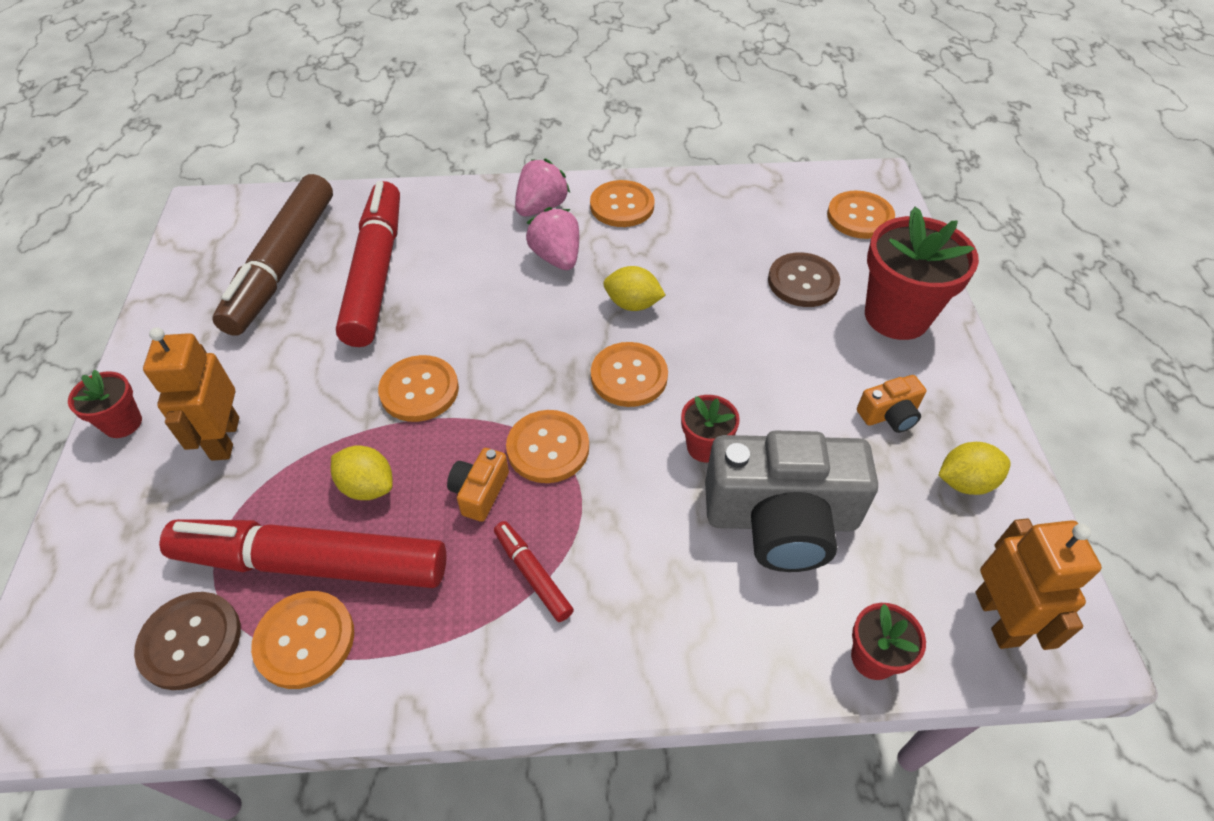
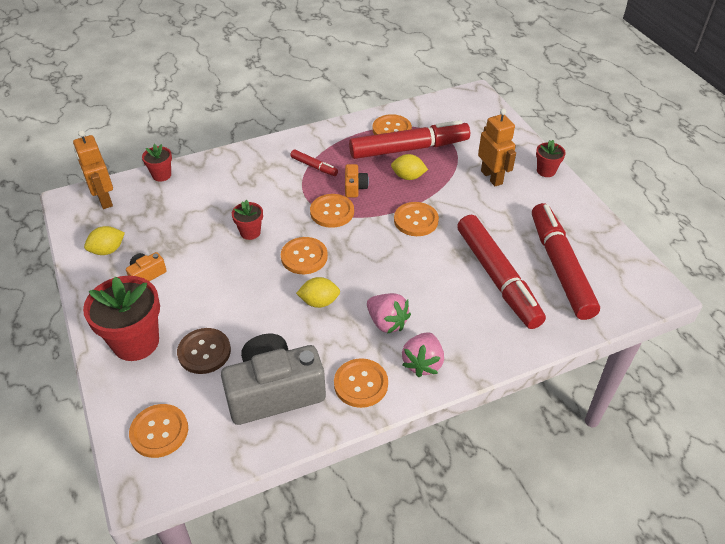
camera: 160 degrees right, 5 degrees down
brown button [134,592,241,690] -> none
brown marker [212,174,333,336] -> red marker [532,203,600,320]
grey camera [705,431,878,572] -> grey camera moved to [221,334,326,425]

